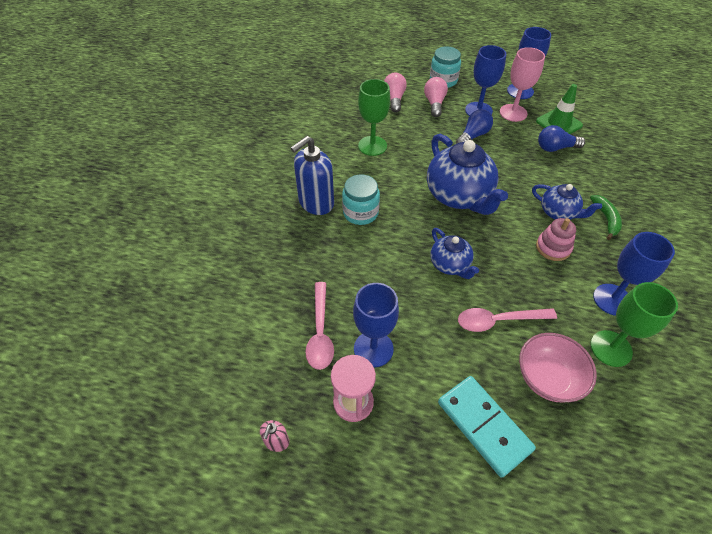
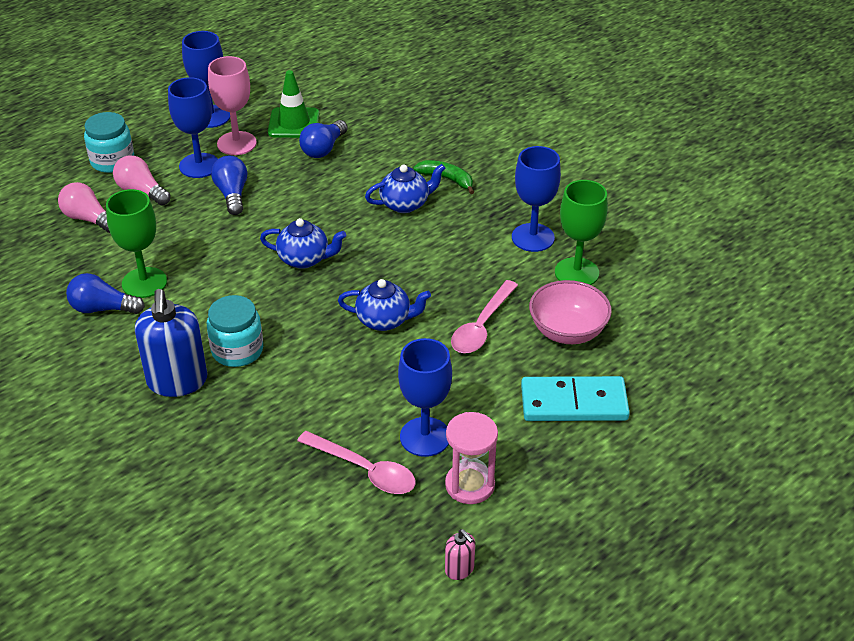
camera: 55 degrees left, 10 degrees down
blue teapot [427,134,508,215] -> blue teapot [260,218,346,269], size x0.55
pink stacking toy [536,218,576,261] -> none
none -> blue light bulb [66,273,145,314]

